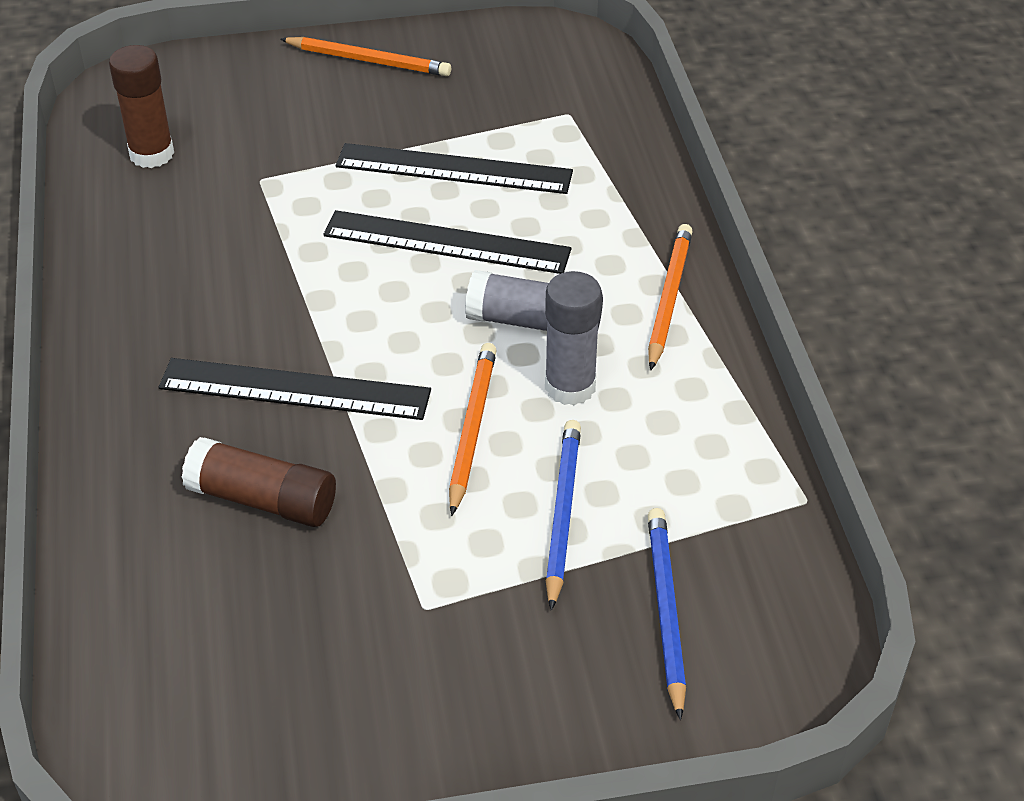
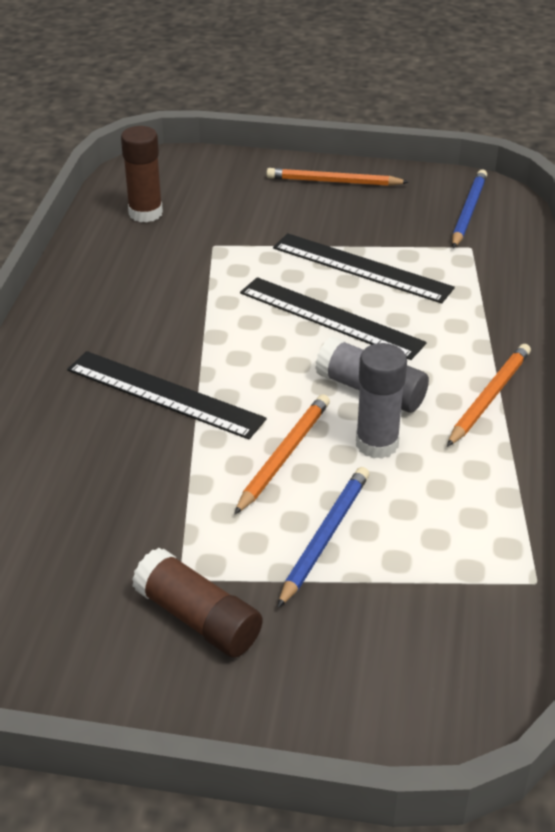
camera: 20 degrees right, 5 degrees down
brown glue stick [181,437,336,527] -> brown glue stick moved to [132,548,263,657]
orange pencil [280,37,451,76] -> orange pencil turned 150 degrees clockwise [266,168,408,186]
blue pencil [648,508,686,720] -> blue pencil moved to [452,170,487,248]

